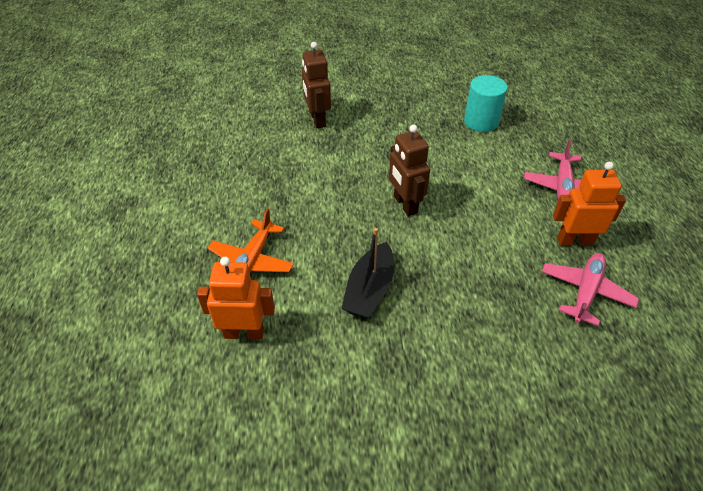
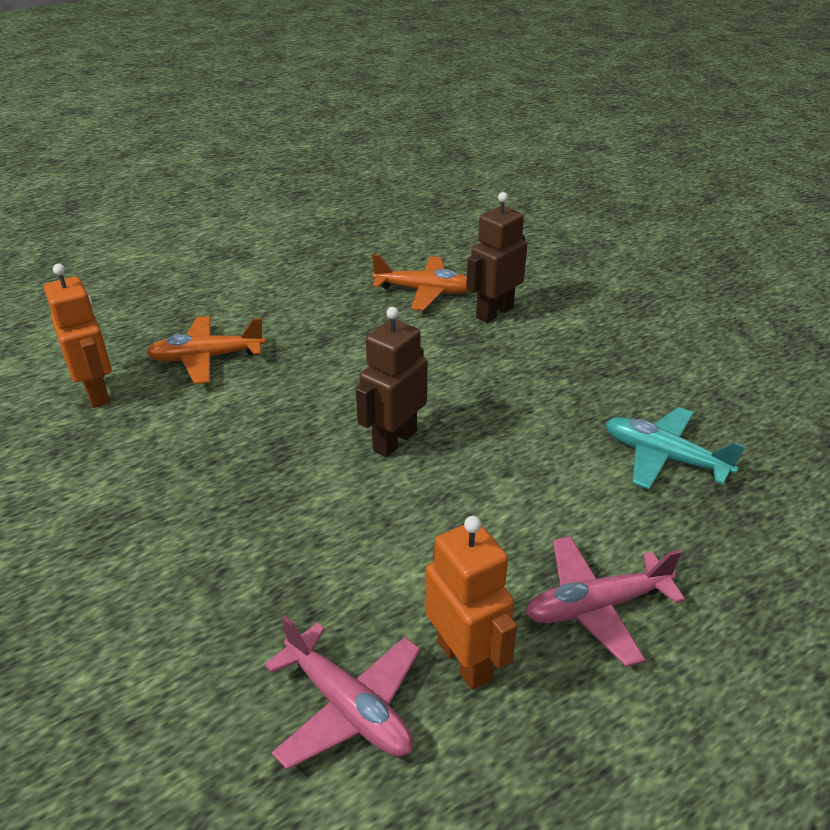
camera: 60 degrees right, 10 degrees down
black boat [341,228,394,319] -> none
turquoise cylinder [464,75,508,132] -> turquoise plane [606,407,745,489]
pink plane [542,253,639,326] -> pink plane turned 45 degrees clockwise [264,616,420,770]
none -> orange plane [372,254,469,311]

